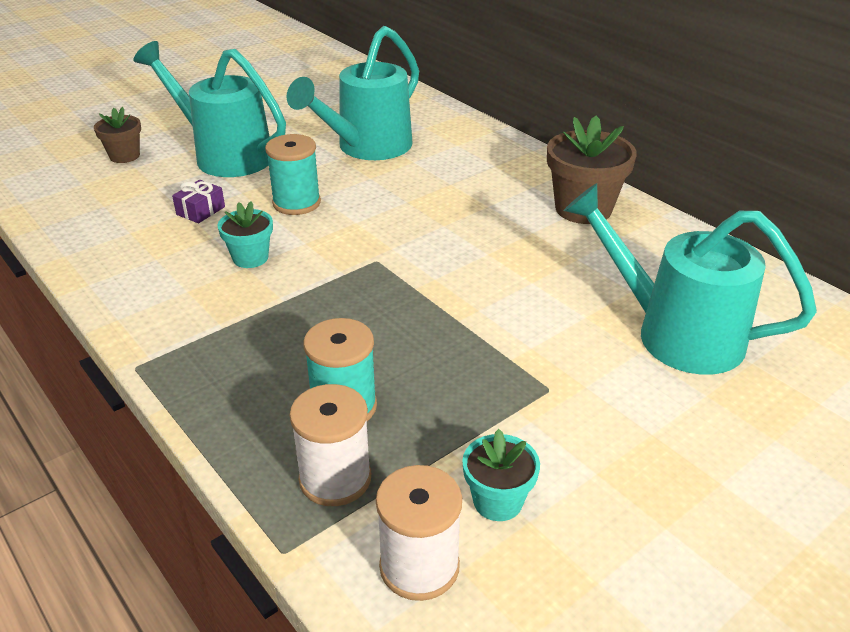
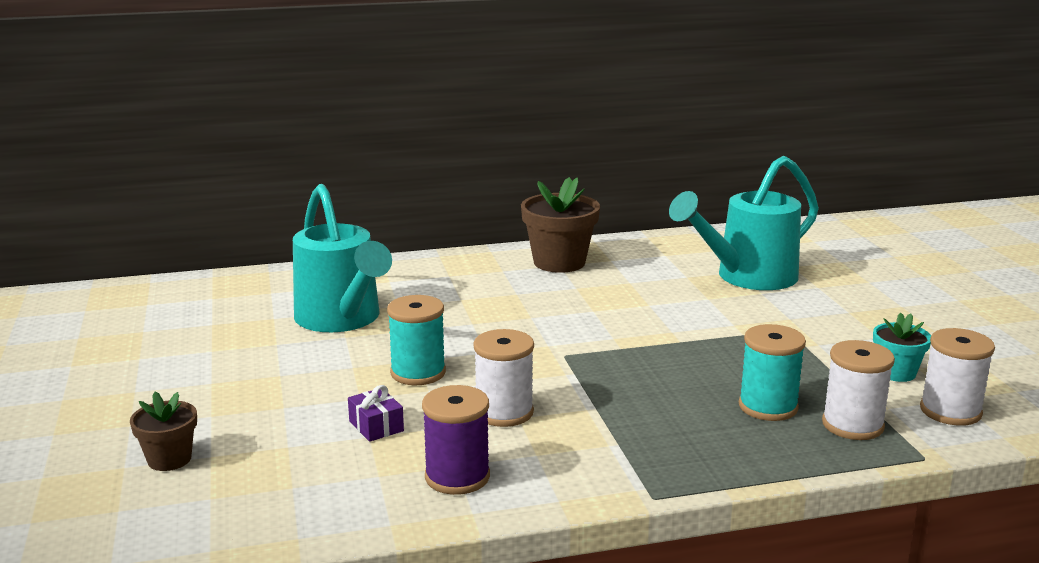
camera: 65 degrees left, 15 degrees down
turquoise watering can [133,41,286,177] -> none
turquoise flower pot [218,201,273,268] -> white spool [473,329,534,427]
none -> purple spool [422,385,490,495]

